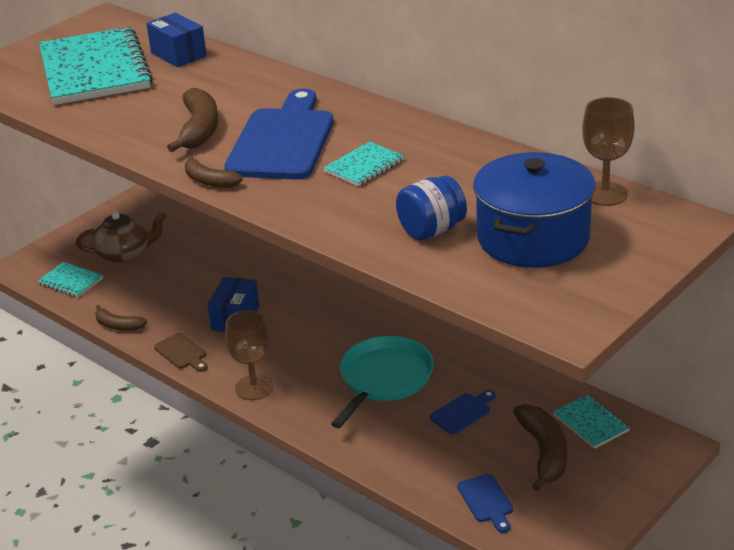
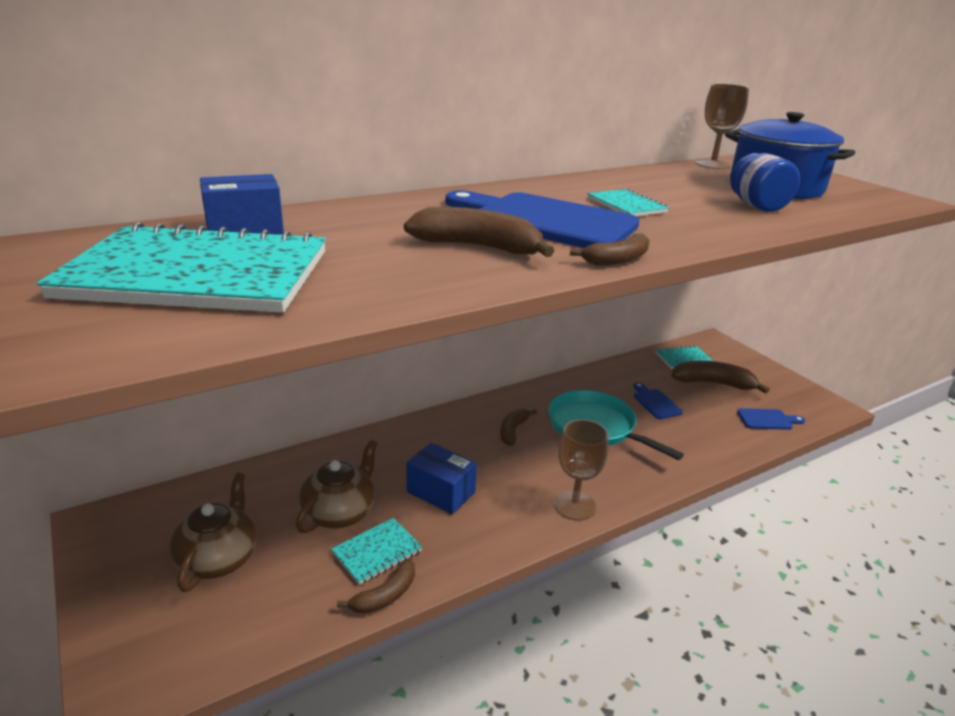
camera: 75 degrees left, 5 degrees down
turquoise notebook [38,262,103,298] -> turquoise notebook moved to [331,518,422,585]
brown cutting board [154,333,208,372] -> none
none -> brown teapot [296,440,378,533]
none -> brown banana [500,409,537,446]

